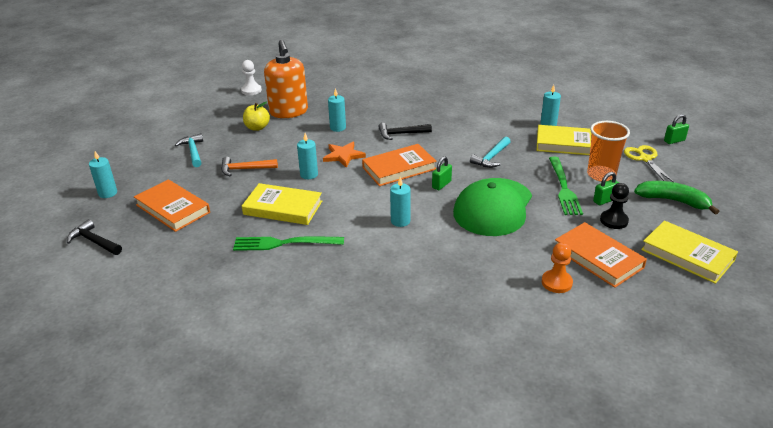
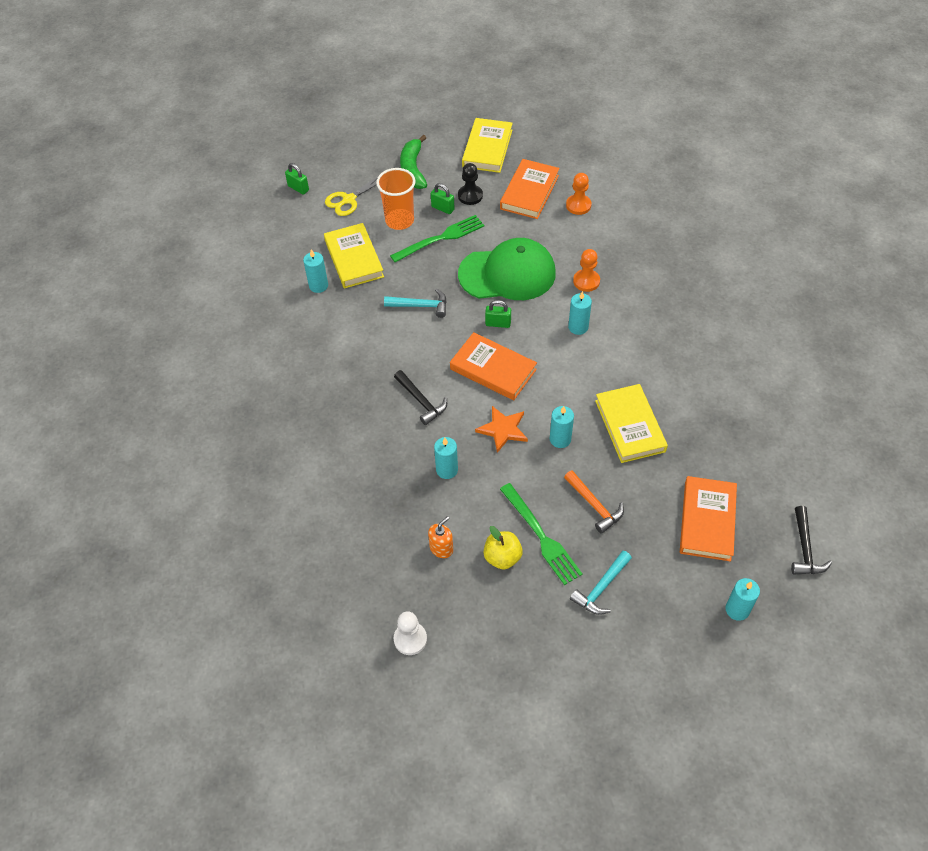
camera: 120 degrees left, 20 degrees up
green fork [233,236,344,251] -> green fork moved to [500,483,583,585]
orange soap dispenser [264,40,308,118] -> orange soap dispenser [428,516,453,558], size x0.44
none -> orange pawn [573,249,600,292]

